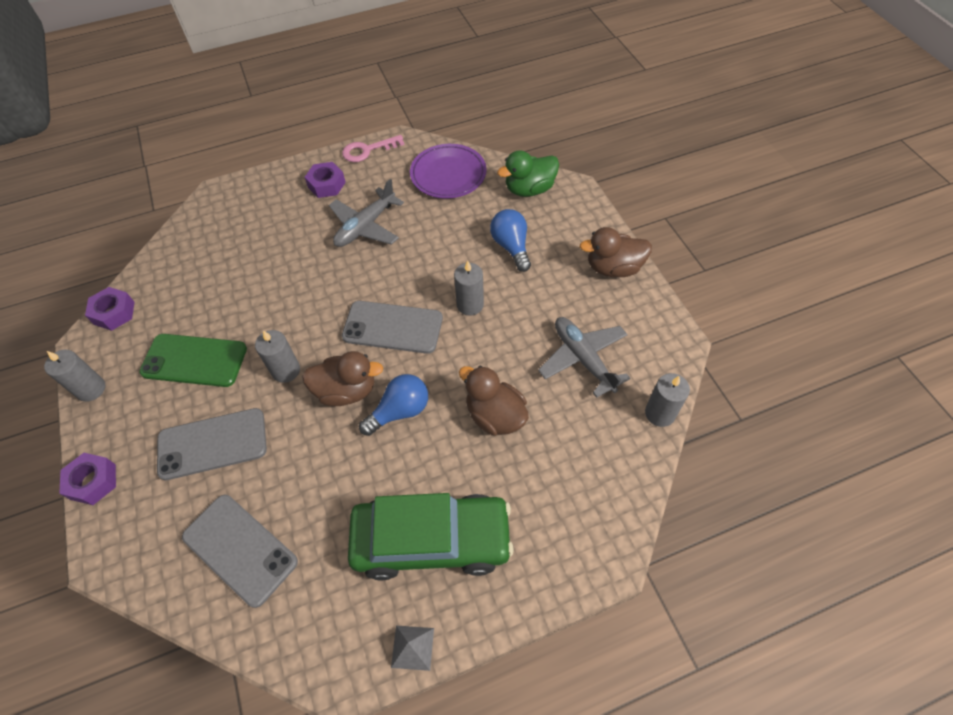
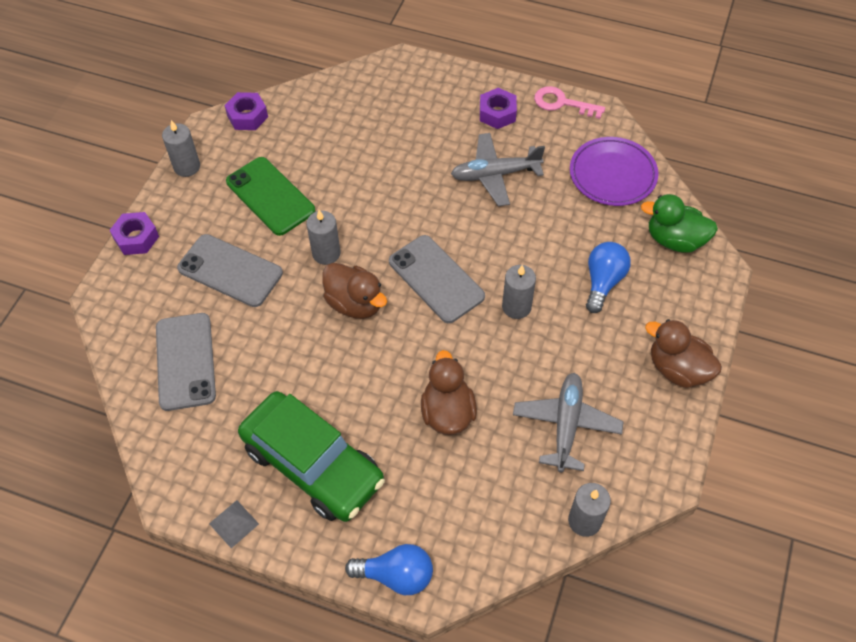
camera: 40 degrees right, 0 degrees up
blue light bulb [359,374,428,436] -> blue light bulb moved to [345,544,433,595]

